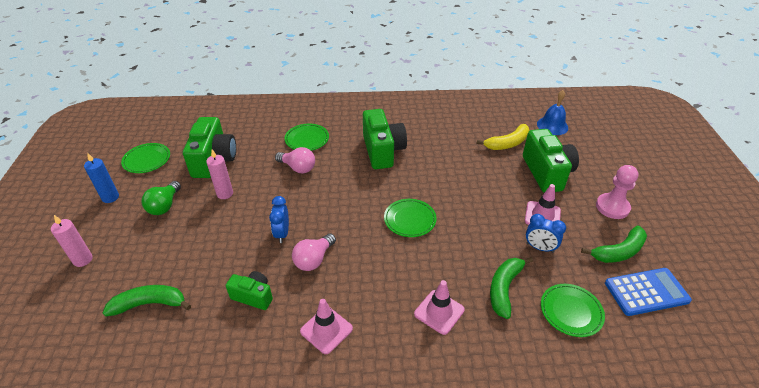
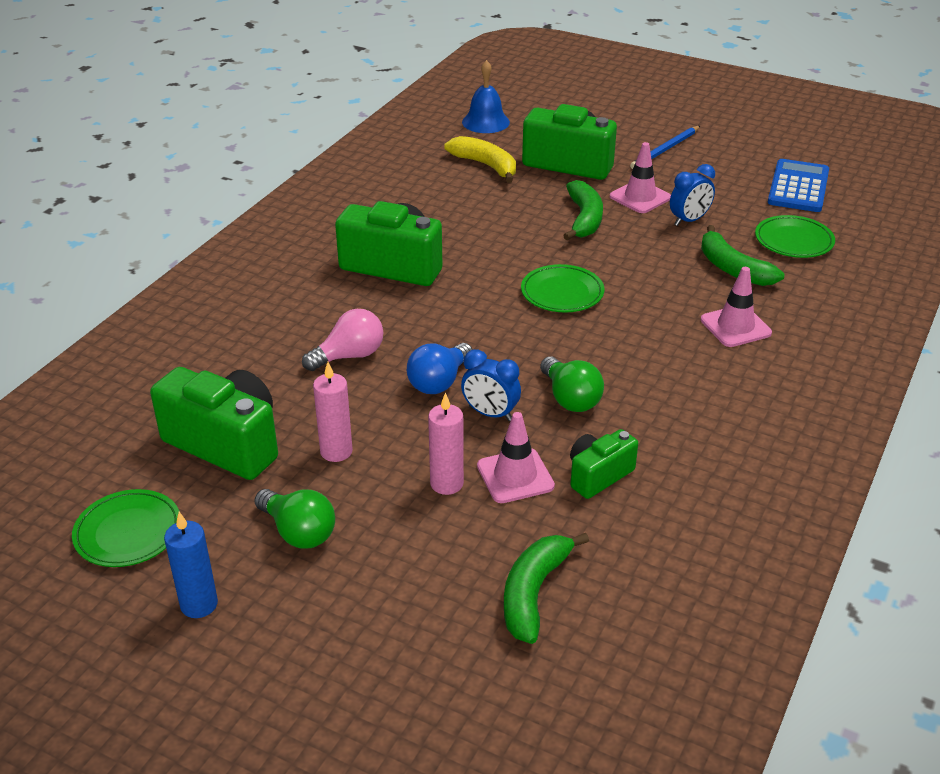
camera: 60 degrees left, 5 degrees down
pink candle [51,215,93,267] -> pink candle moved to [428,393,464,495]
green plate [285,124,329,151] -> none
pink light bulb [292,233,336,271] -> green light bulb [540,356,604,412]
pink traffic cone [300,299,353,354] -> pink traffic cone moved to [477,412,555,503]
yellow banana [476,124,529,150] -> yellow banana turned 45 degrees counterclockwise [444,136,516,183]
green banana [581,226,647,263] -> green banana moved to [563,180,603,240]
pink pawn [596,165,638,219] -> blue pencil [630,126,700,169]
none -> blue light bulb [407,343,473,394]

